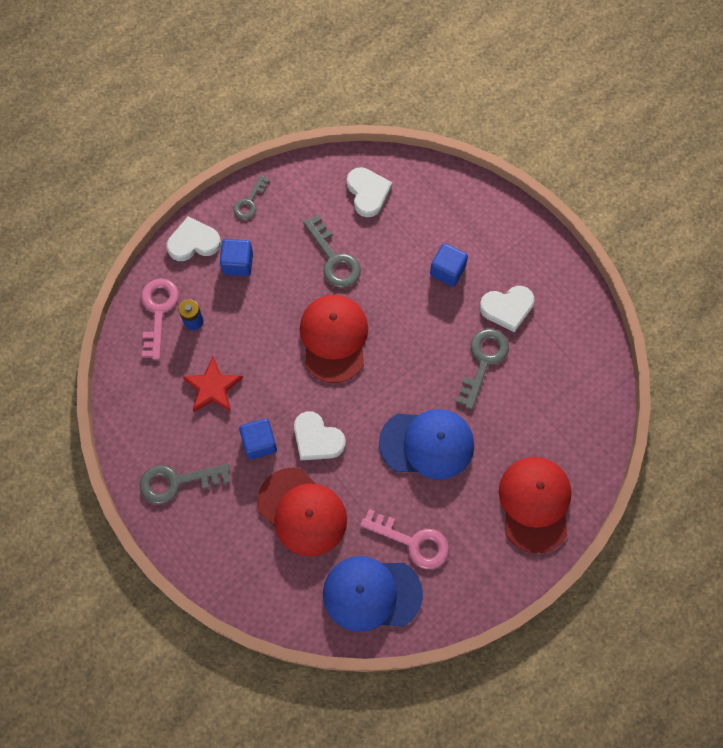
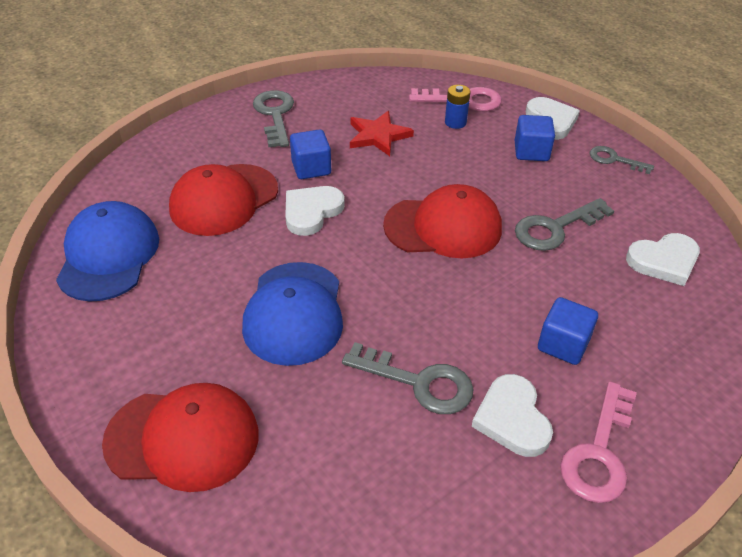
camera: 90 degrees right, 25 degrees down
pink key [360,509,449,569] -> pink key moved to [560,381,637,503]

